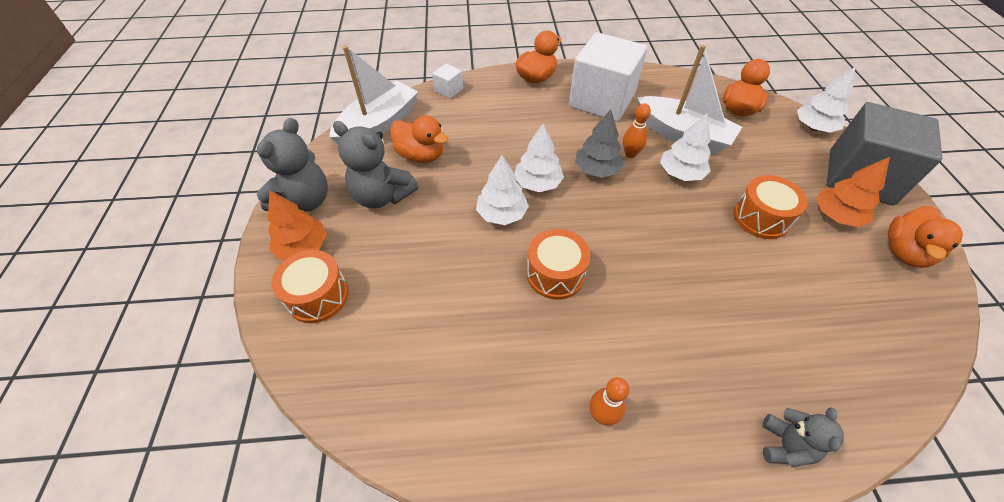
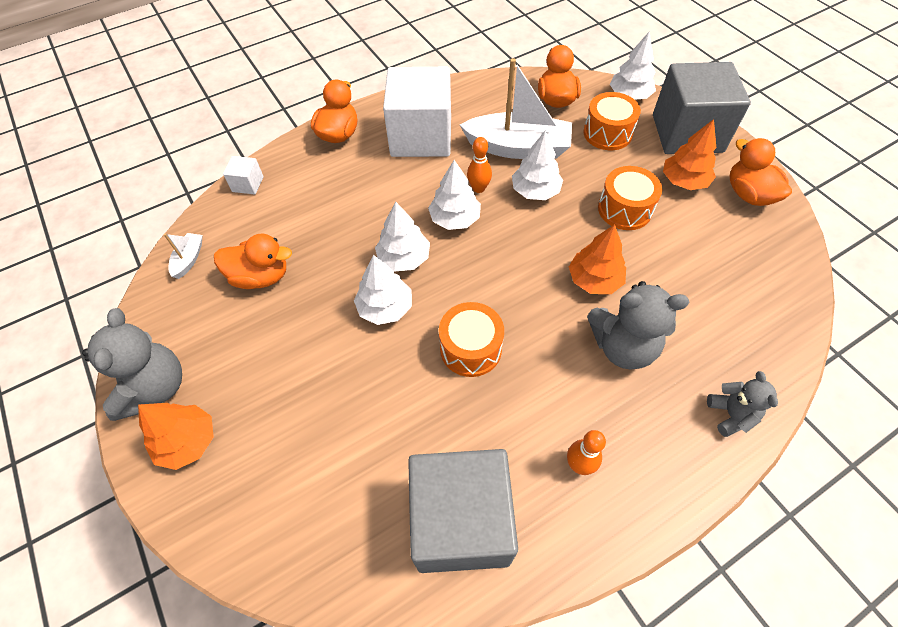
camera: 25 degrees left, 5 degrees up
orange drum [272,250,349,323] -> orange drum moved to [583,92,641,150]
white boat [329,45,418,144] -> white boat [164,233,203,279], size x0.43
grey teddy bear [333,121,418,208] -> grey teddy bear moved to [587,281,689,370]
grey tree [575,109,624,178] -> white tree [428,160,481,230]
orange duck [888,206,963,268] -> orange duck turned 150 degrees clockwise [729,138,792,206]
none -> grey cube [408,449,518,573]
none -> orange tree [569,224,626,294]

